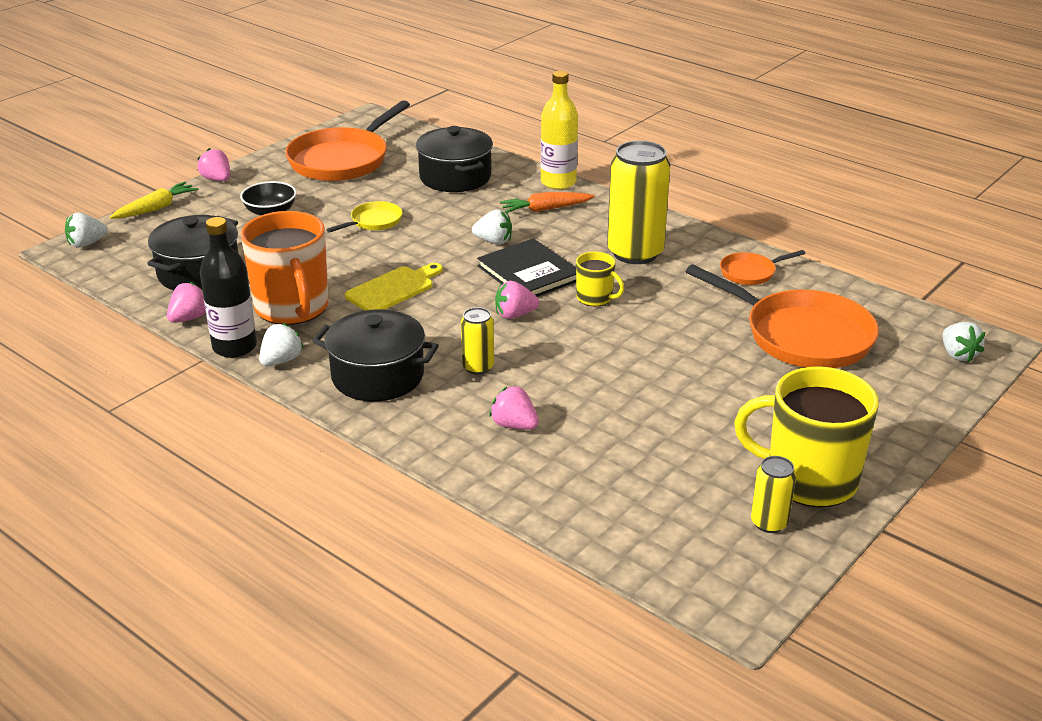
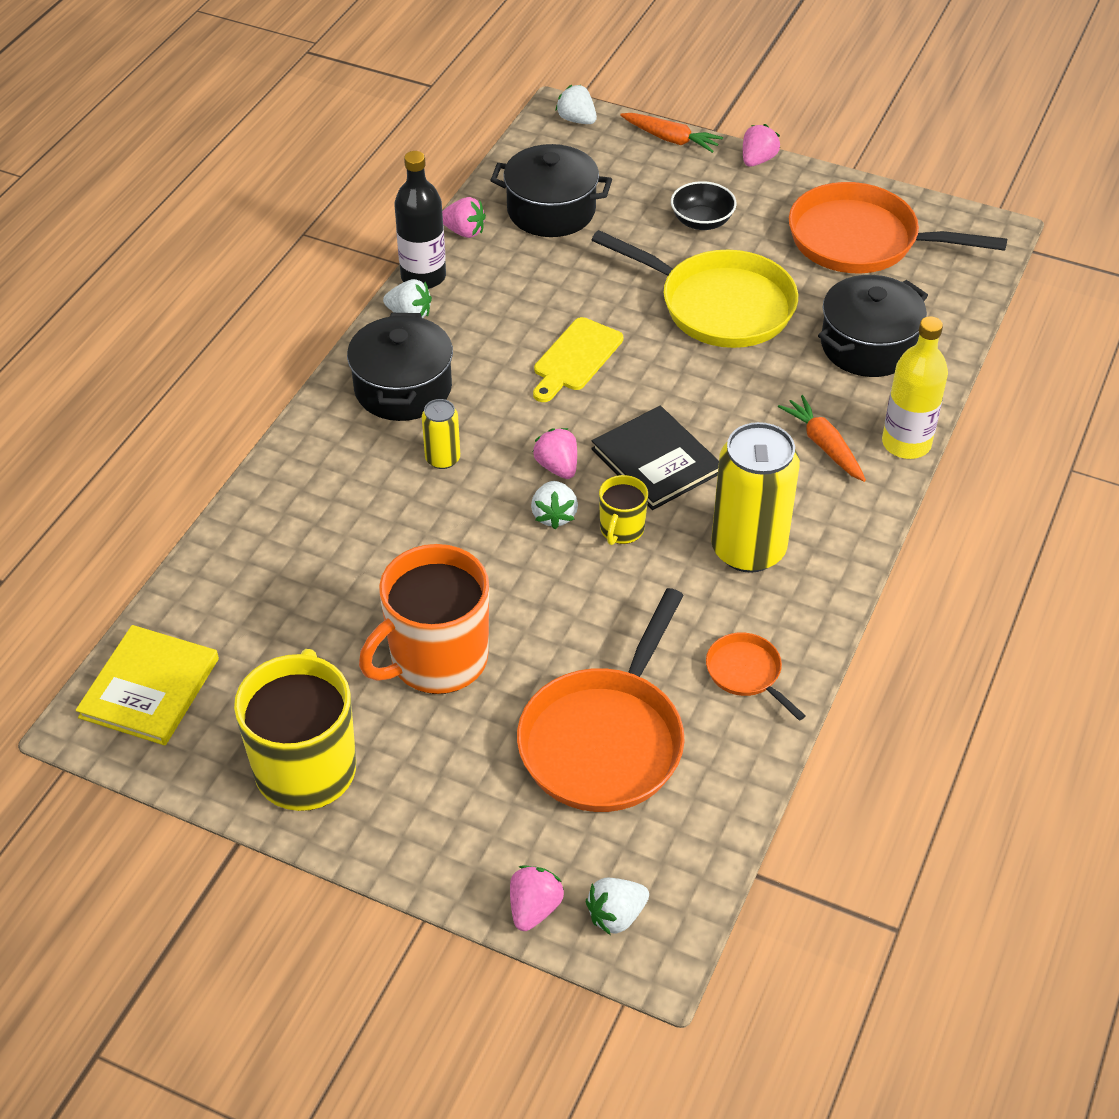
camera: 75 degrees right, 15 degrees up
yellow carrot [109,182,198,219] -> orange carrot [620,113,723,153]
orange mug [241,211,329,325] -> orange mug moved to [359,544,489,694]
yellow pan [327,201,403,233] -> yellow pan [592,230,798,348], size x2.12
yellow cutting board [345,263,443,311] -> yellow cutting board turned 90 degrees clockwise [533,317,623,402]
white strawberry [472,210,512,244] -> white strawberry moved to [531,481,578,529]
black book [477,238,576,297] -> black book turned 75 degrees counterclockwise [591,406,719,510]
pink strawberry [489,386,539,430] -> pink strawberry moved to [510,865,564,931]
yellow can [751,456,796,533] -> none
none -> yellow book [76,625,219,745]

